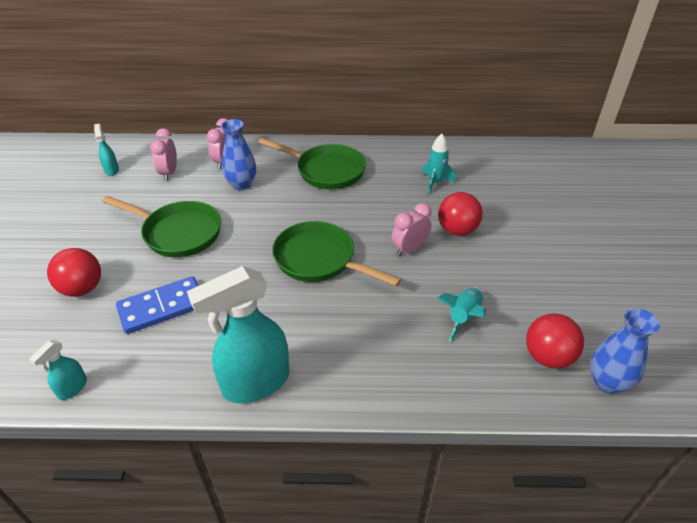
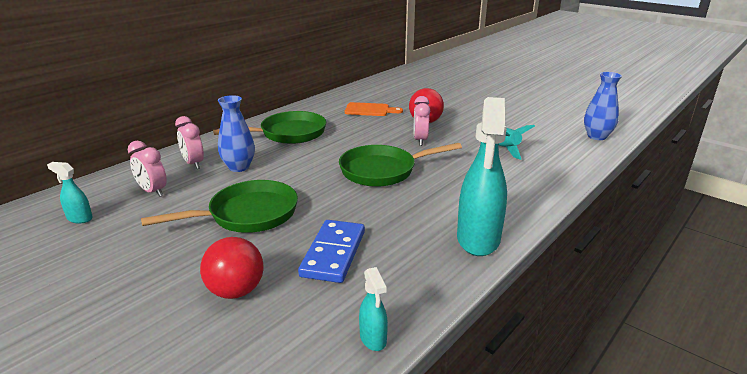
camera: 50 degrees left, 15 degrees down
turquoise rocket [422,134,456,194] -> orange cutting board [345,102,403,116]
red ball [526,313,584,369] -> none

